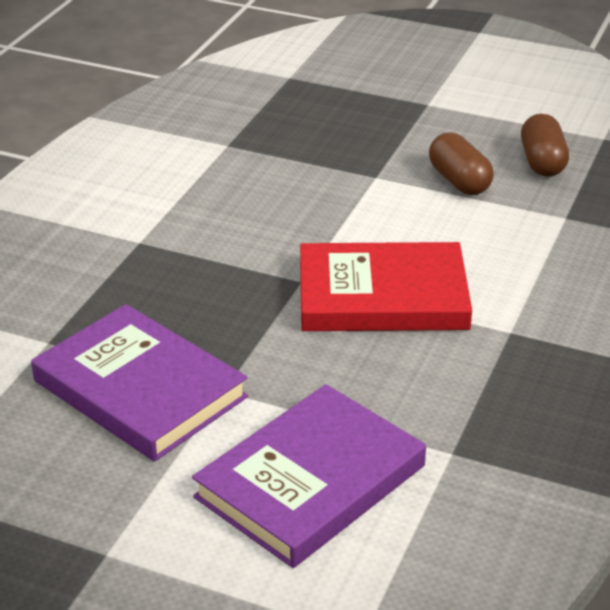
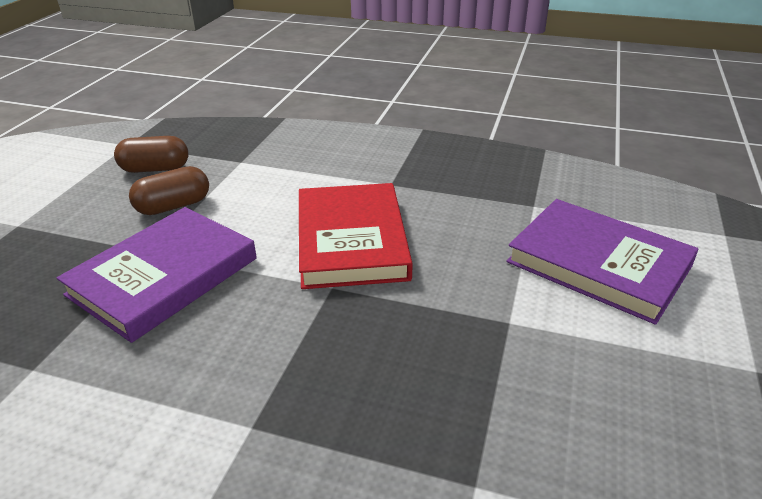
camera: 95 degrees left, 0 degrees up
purple book [31,304,248,461] -> purple book moved to [57,207,257,343]

